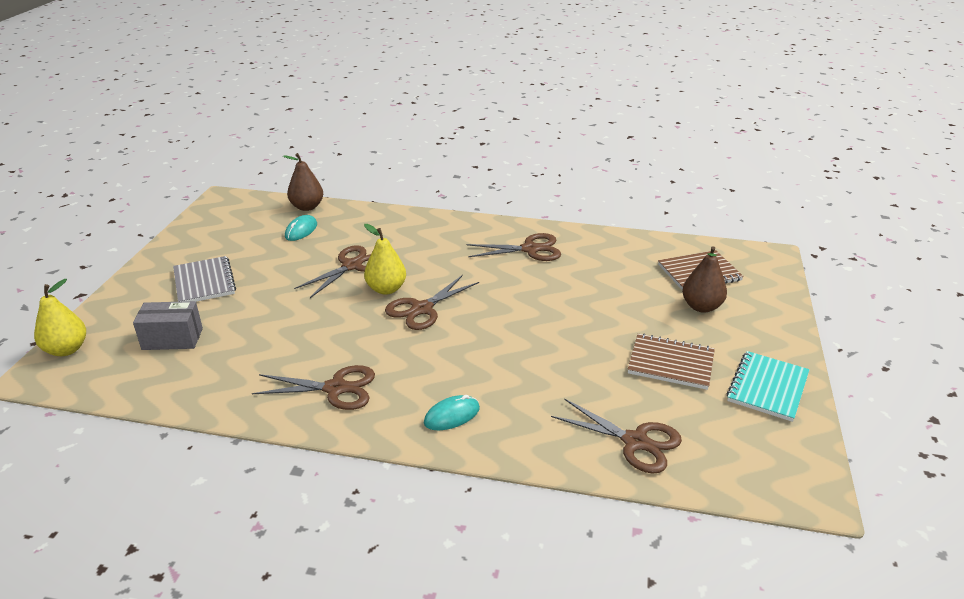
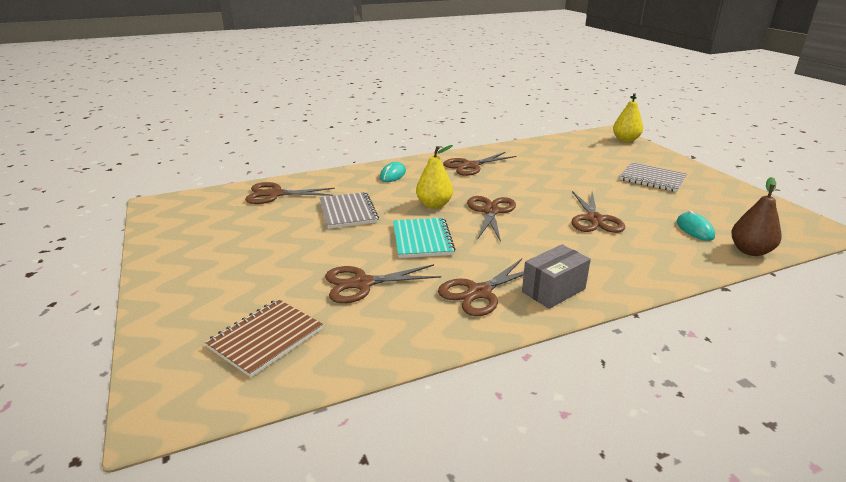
camera: 145 degrees right, 5 degrees down
grey box [133,301,203,350] -> grey box moved to [522,244,591,309]
yellow pear [364,224,406,295] -> yellow pear moved to [416,145,453,209]
brown notebook [628,333,715,390] -> none
brown pear [682,246,727,313] -> none
turquoise notebook [726,351,810,422] -> turquoise notebook moved to [393,218,455,258]
none -> grey notebook [320,192,379,229]
none -> brown scissors [325,264,441,303]

